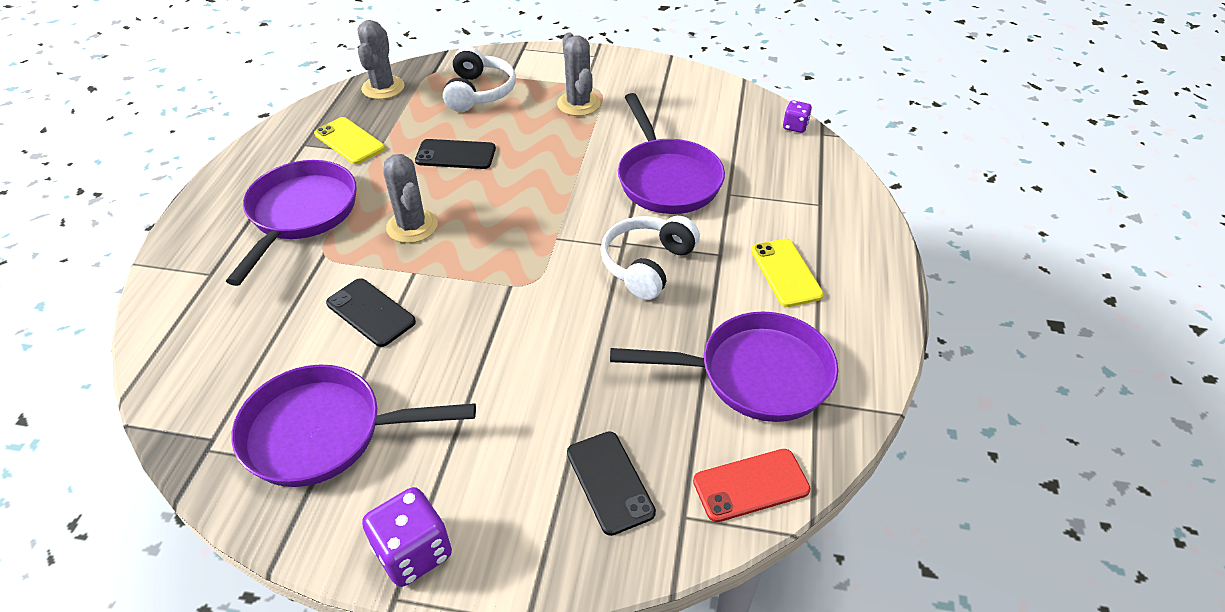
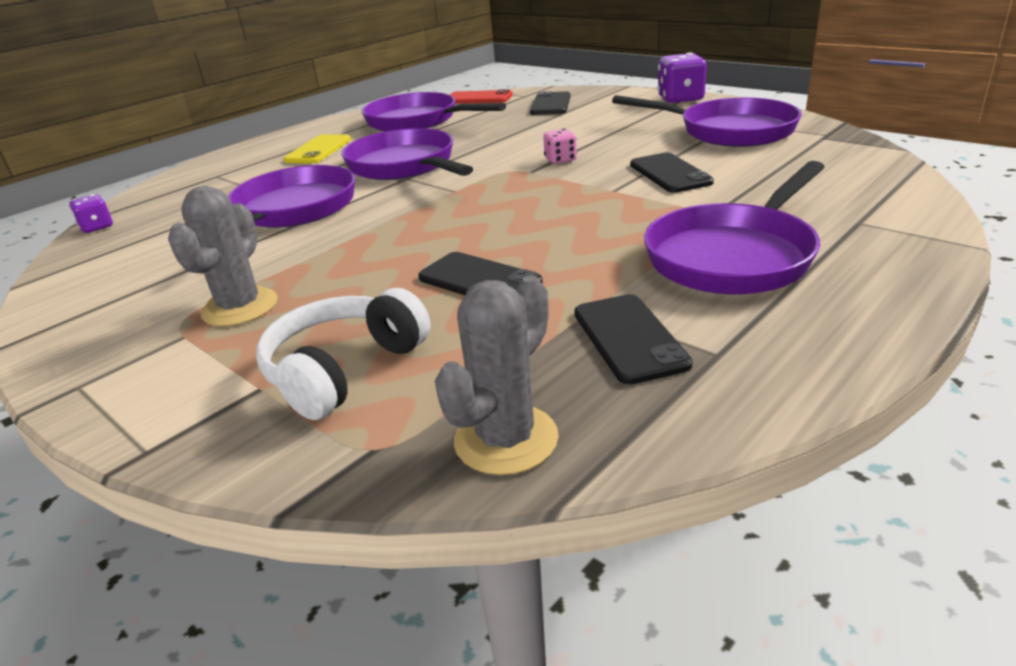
camera: 145 degrees left, 15 degrees down
yellow phone [314,117,385,164] -> black phone [574,294,693,385]
grey cactus [383,154,438,243] -> none
white headphones [600,216,700,300] -> purple pan [342,128,473,180]
none -> pink dice [543,129,577,164]

